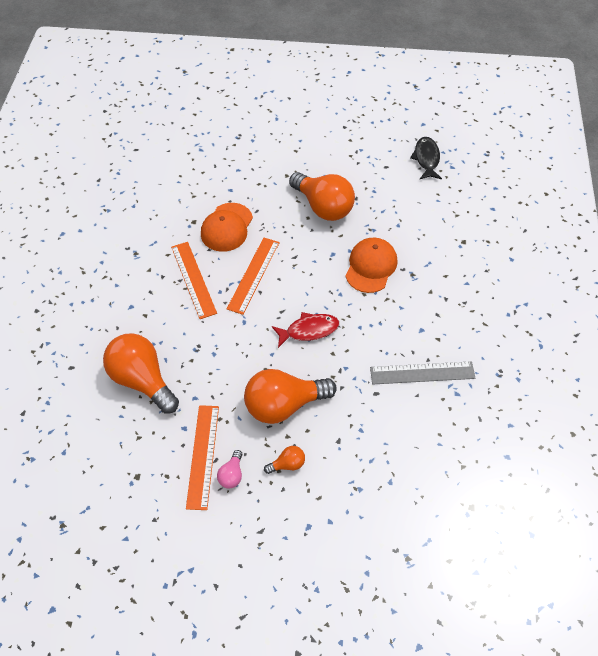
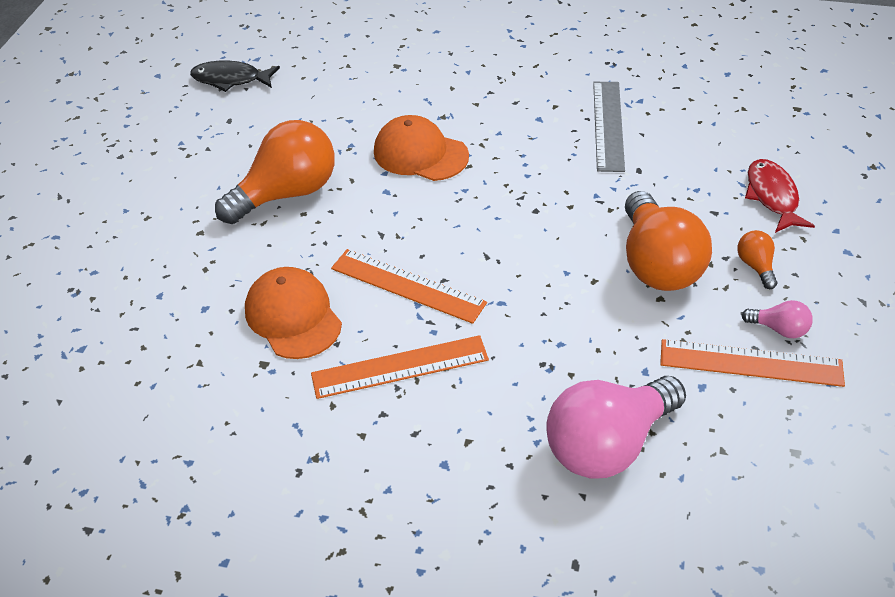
camera: 80 degrees left, 10 degrees down
orange light bulb [103,333,179,414] -> pink light bulb [546,376,686,479]
orange cap [201,203,253,252] -> orange cap turned 150 degrees counterclockwise [245,267,342,359]
red fish [272,312,339,348] -> red fish moved to [745,159,815,233]

